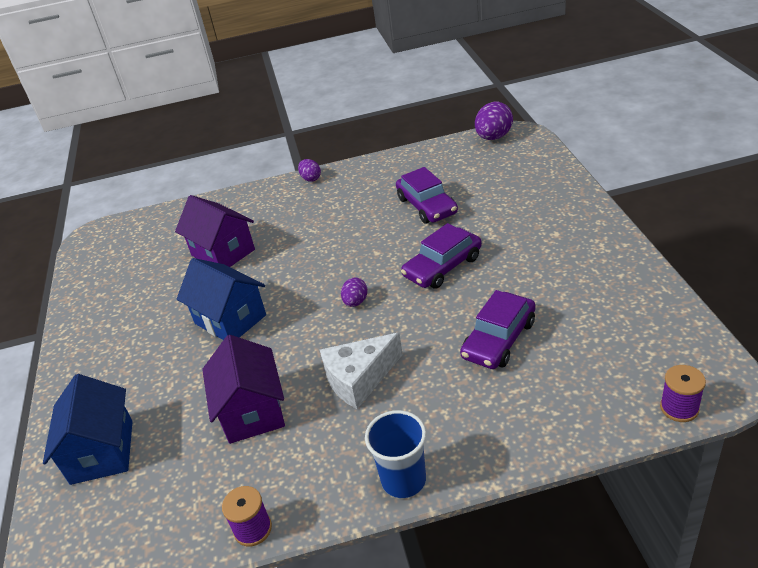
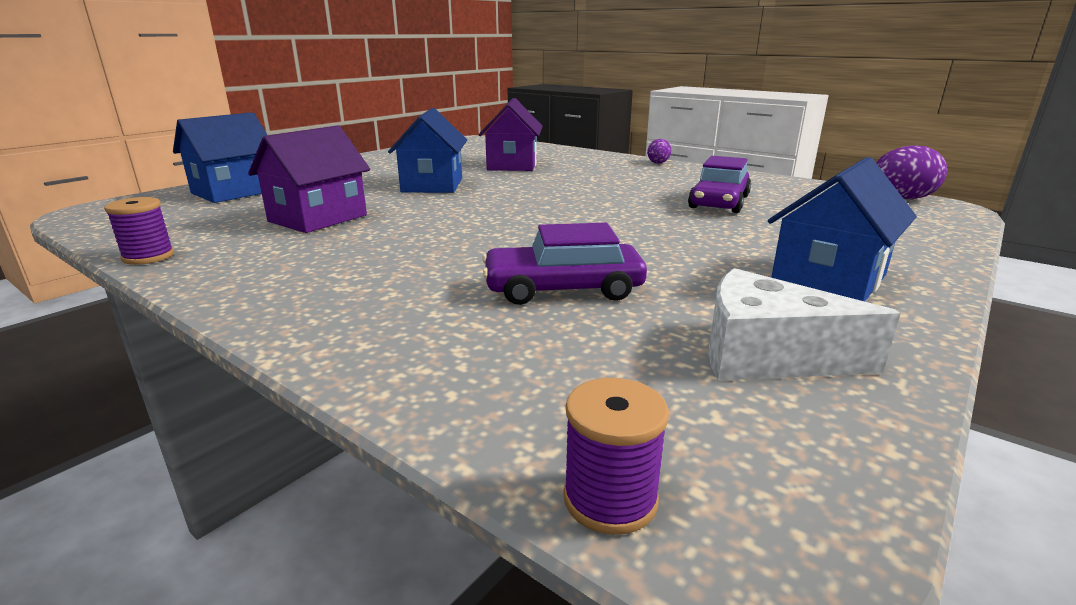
camera: 45 degrees right, 15 degrees down
white cheese [320,333,403,409] -> white cheese moved to [708,268,901,380]
purple egg [341,278,368,307] -> none
blue cup [365,410,426,498] -> none
purple car [401,223,482,289] -> none
none -> blue house [768,157,917,302]

